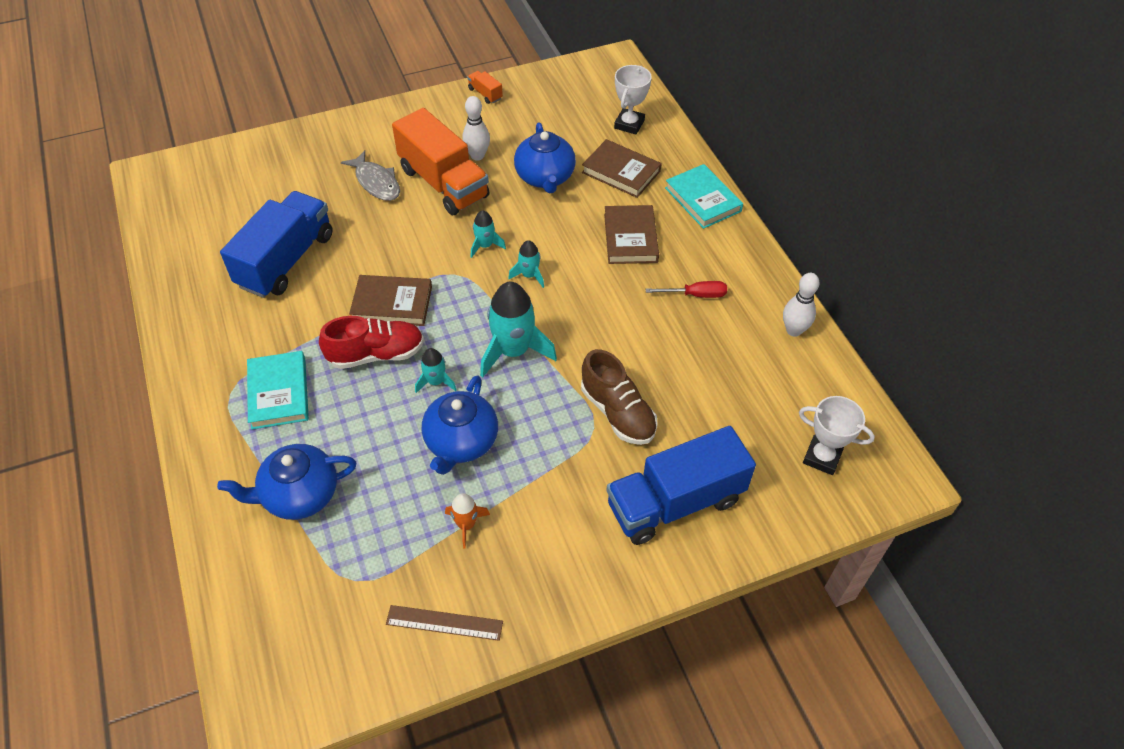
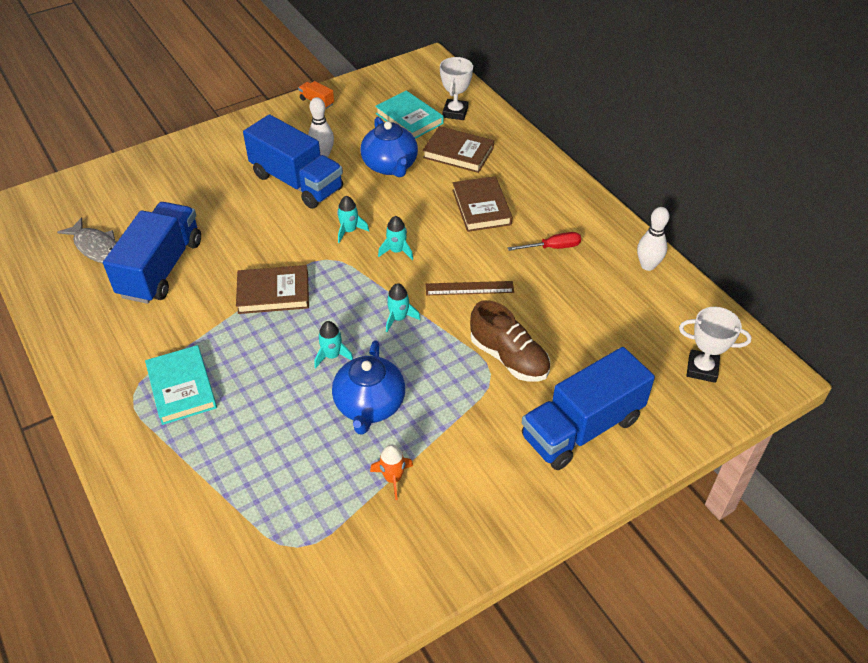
camera: 10 degrees left, 5 degrees down
blue teapot [217,444,356,520] -> none
red shoe [319,316,424,369] -> none
grey fish [341,150,400,201] -> grey fish moved to [57,217,117,263]
brown ruler [386,605,503,641] -> brown ruler moved to [426,281,514,295]
orange truck [392,108,490,215] -> blue truck [243,114,343,209]
turquoise rocket [480,282,557,378] -> turquoise rocket [386,283,420,332], size x0.51
turquoise book [665,164,743,229] -> turquoise book moved to [375,91,444,139]

